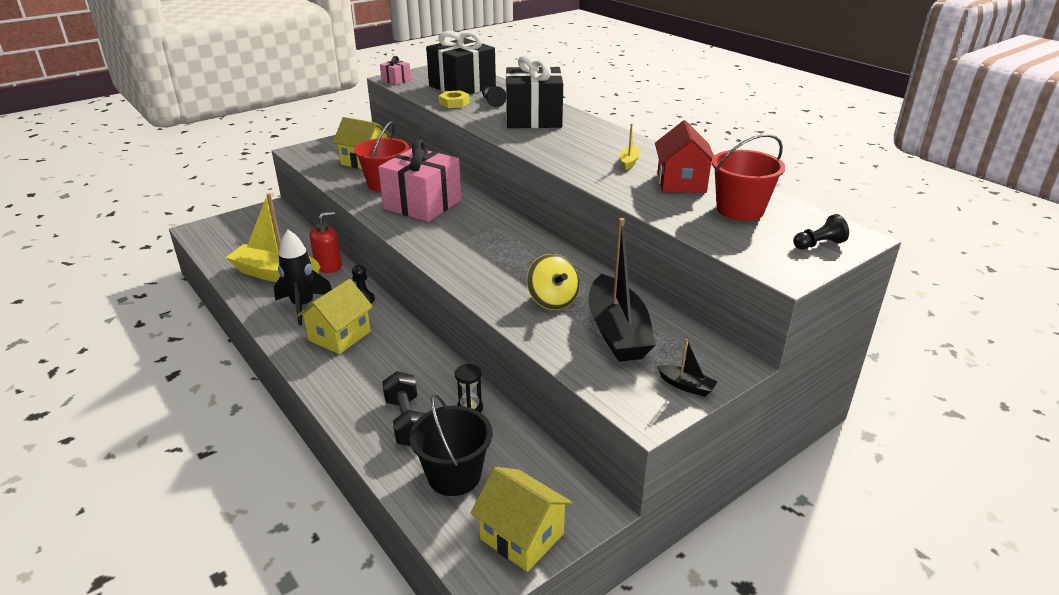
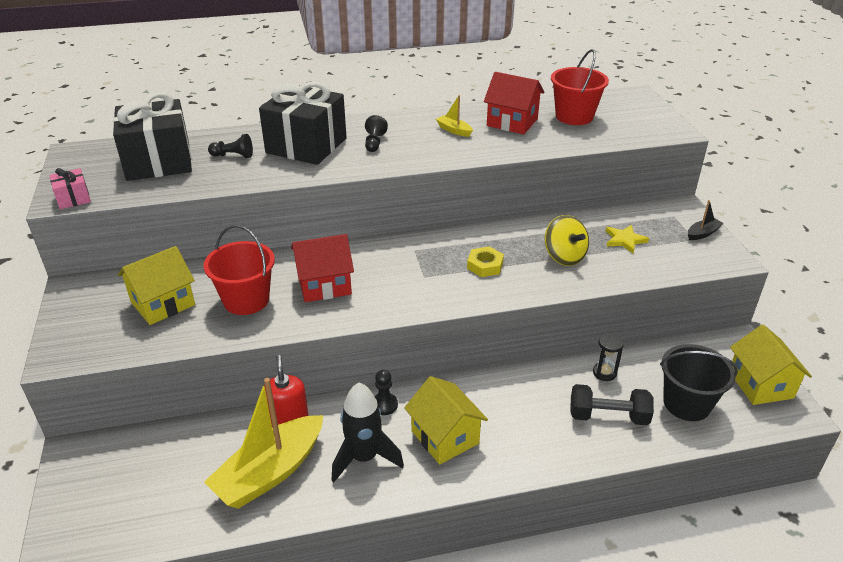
camera: 65 degrees left, 5 degrees up
pink gift [378,140,461,222] -> red house [291,234,354,302]
yellow nut [439,90,470,108] -> yellow nut moved to [467,246,504,277]
yellow house [470,467,573,572] -> yellow house turned 75 degrees counterclockwise [730,324,812,405]
yellow spinning top [527,254,580,310] -> yellow spinning top turned 60 degrees clockwise [545,215,589,266]
black boat [588,218,656,362] -> yellow star [606,225,649,253]
black pawn [793,214,849,249] -> black pawn moved to [365,115,388,152]

